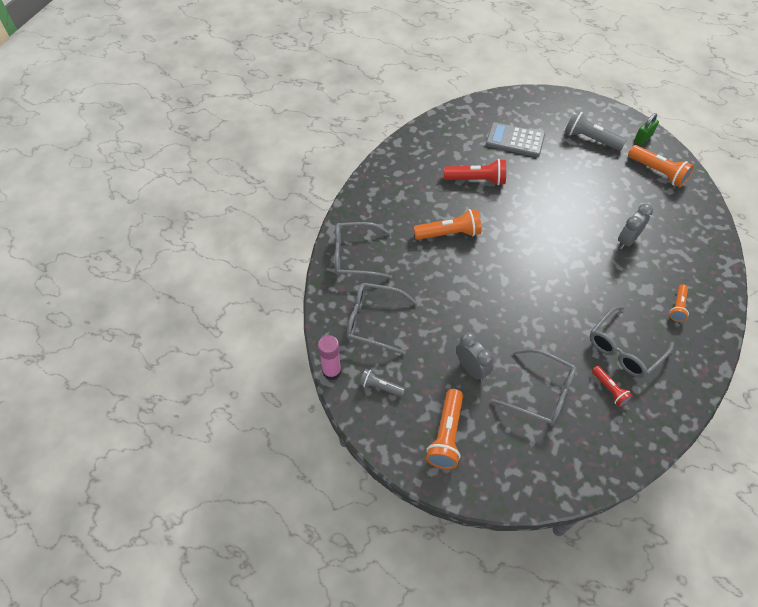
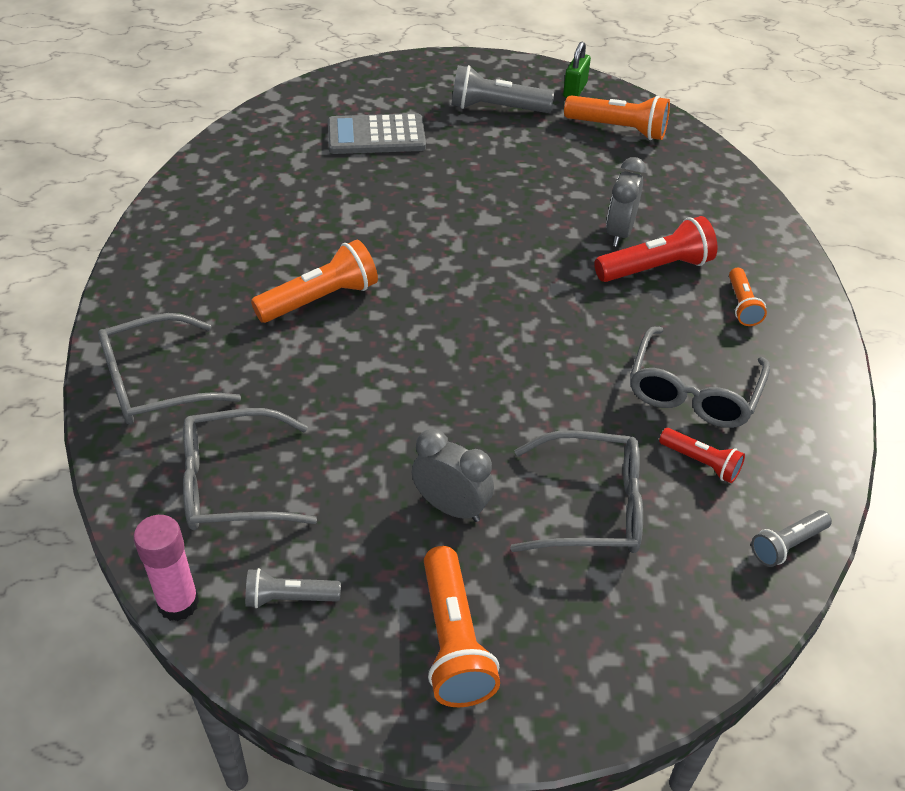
camera: 25 degrees left, 10 degrees down
red flashlight [444,159,506,185] -> red flashlight moved to [594,216,717,282]
none -> grey flashlight [751,510,832,567]

